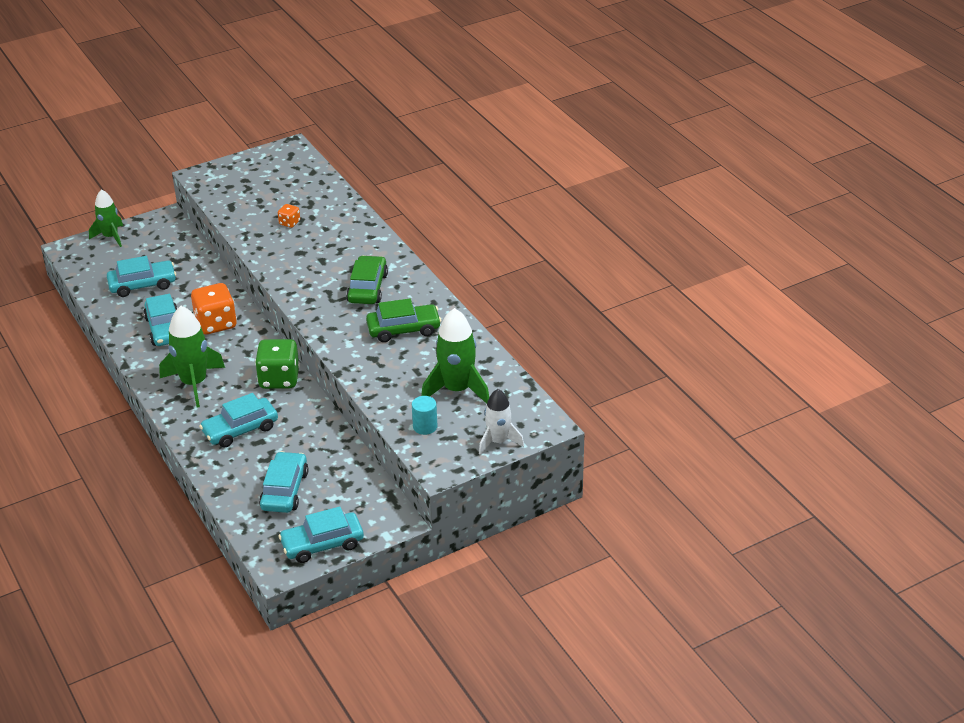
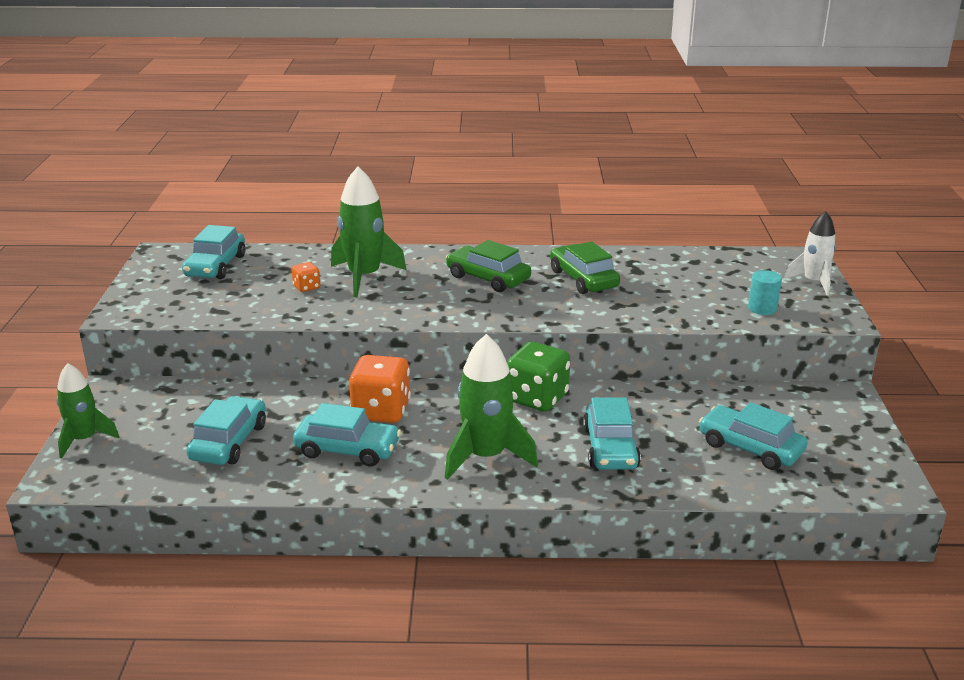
camera: 60 degrees left, 10 degrees down
turquoise car [279,507,364,563] -> turquoise car moved to [182,225,245,279]
green car [366,299,441,342] -> green car turned 45 degrees counterclockwise [550,241,620,294]
green rocket [421,308,489,404] -> green rocket moved to [331,167,406,297]

